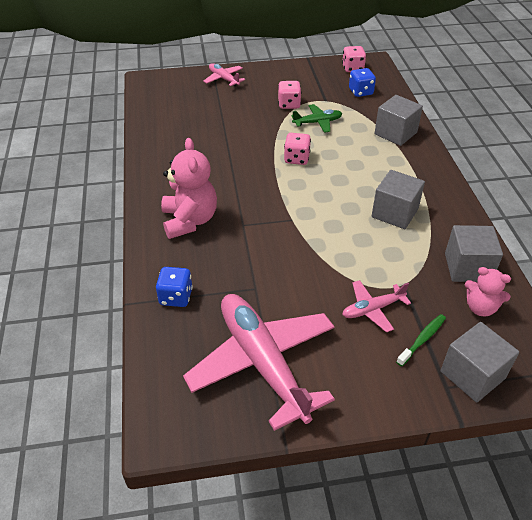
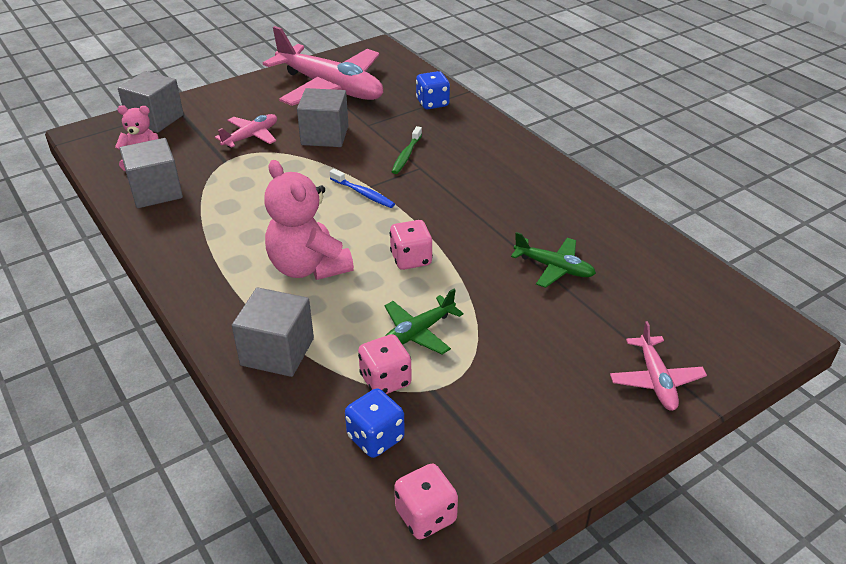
camera: 155 degrees right, 5 degrees down
pink teddy bear [161,138,217,239] -> pink teddy bear moved to [264,160,354,280]
pink plane [204,63,245,87] -> pink plane turned 60 degrees clockwise [610,321,707,411]
pink dice [278,81,302,109] -> pink dice moved to [358,334,412,394]
grey cube [372,170,425,229] -> grey cube moved to [297,88,349,147]
green toothbrush [396,314,446,366] -> green toothbrush moved to [392,126,422,174]
none -> blue toothbrush [330,169,395,208]
none -> green plane [511,232,596,288]

